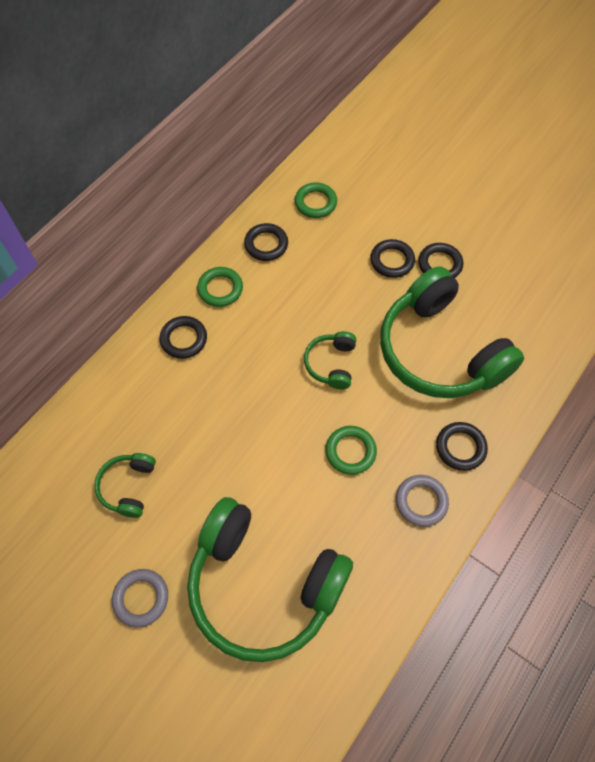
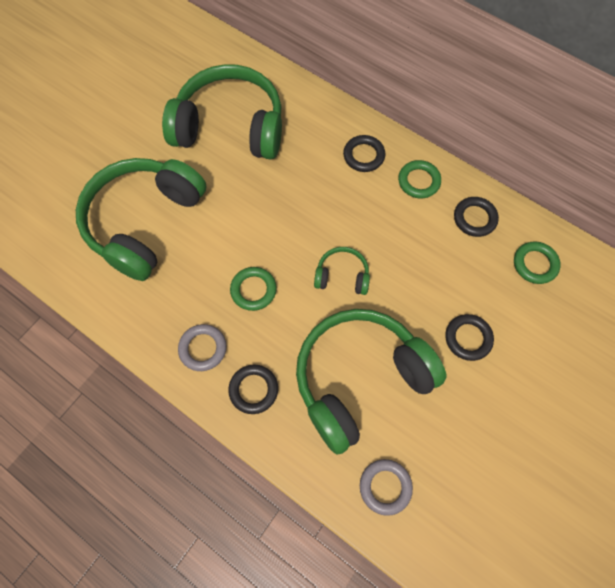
camera: 90 degrees right, 5 degrees up
green headphones [94,453,156,518] -> green headphones [162,64,282,159], size x2.28
grey ring [112,569,168,628] -> grey ring moved to [360,459,413,516]
black ring [418,243,463,278] -> none

